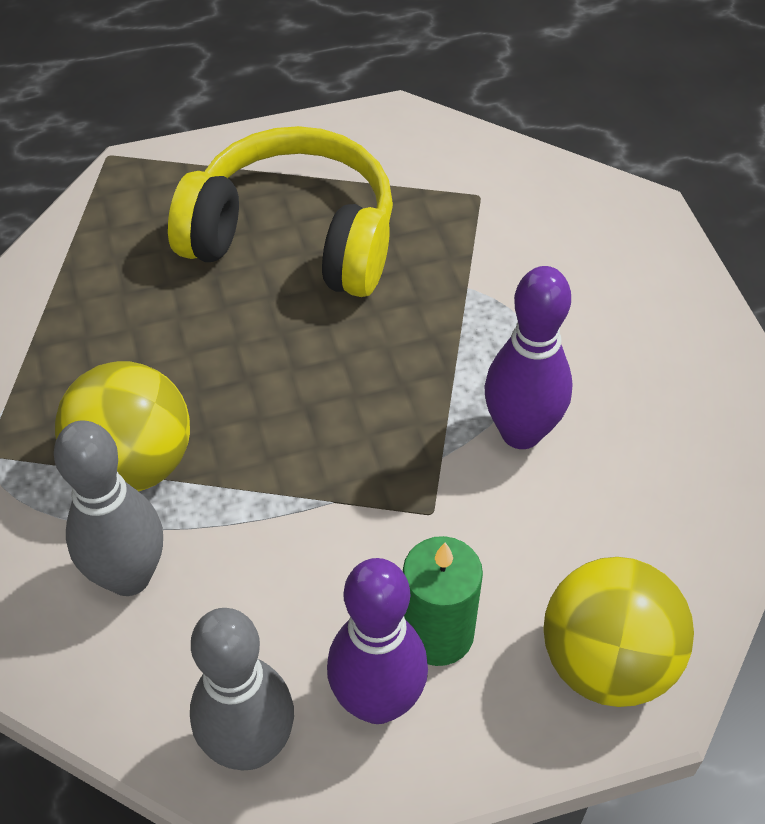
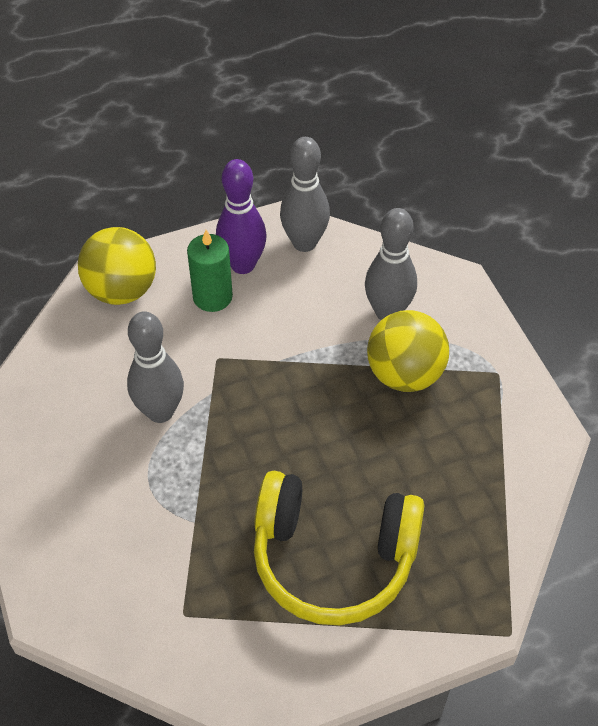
camera: 175 degrees right, 0 degrees up
purple bowling pin [484,266,572,449] -> grey bowling pin [127,311,184,423]

